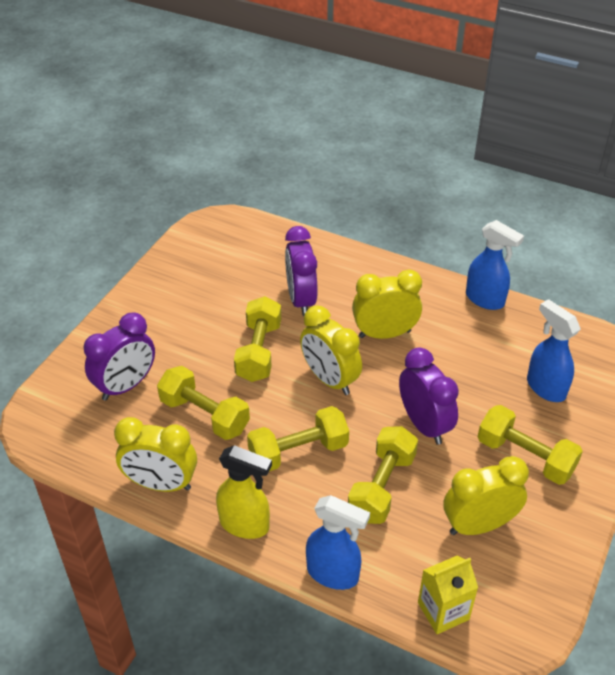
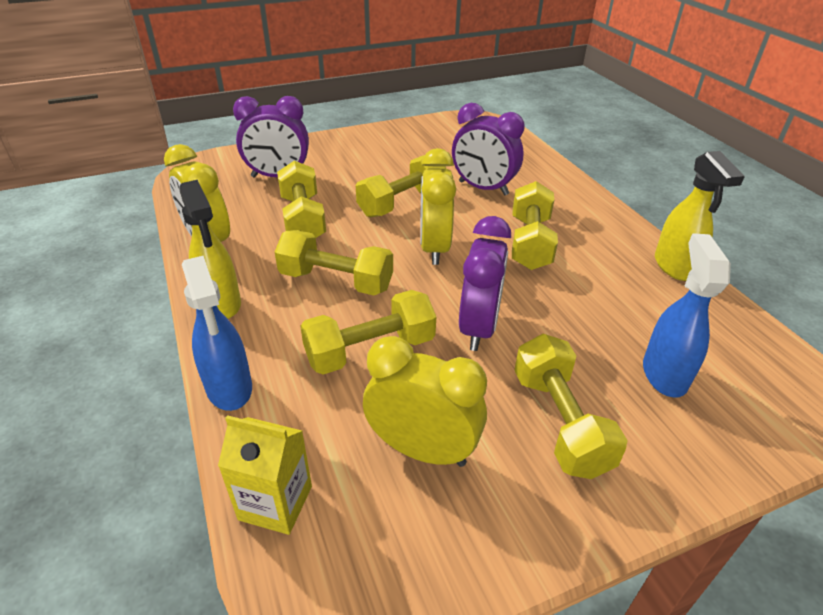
camera: 40 degrees right, 5 degrees down
purple clock [285,226,318,316] -> purple clock turned 90 degrees counterclockwise [452,103,525,195]
yellow clock [352,269,422,339] -> yellow dumbbell [512,181,558,270]
blue spray bottle [466,220,524,310] -> yellow spray bottle [655,151,745,281]

